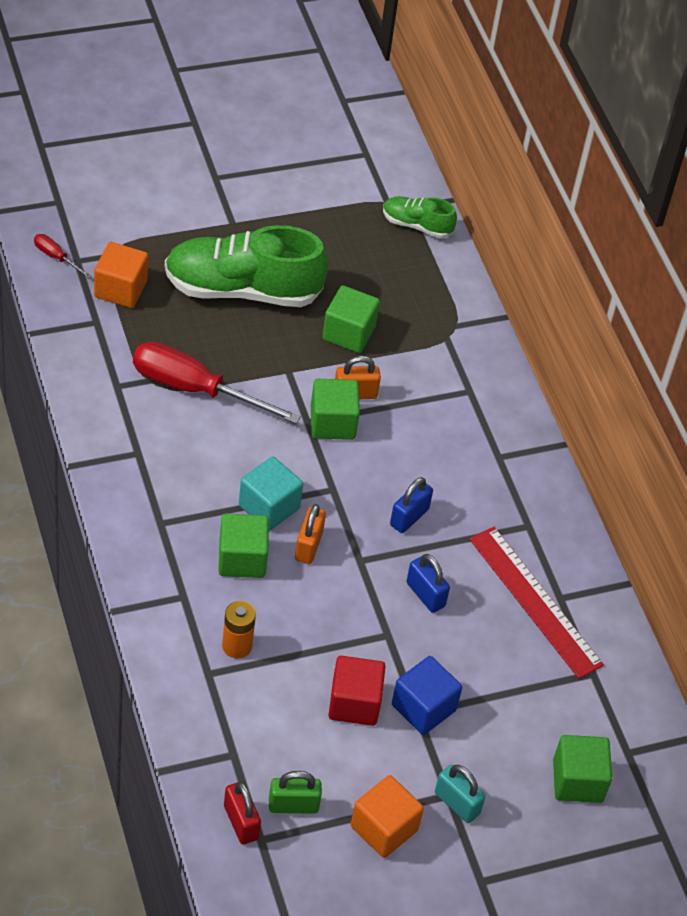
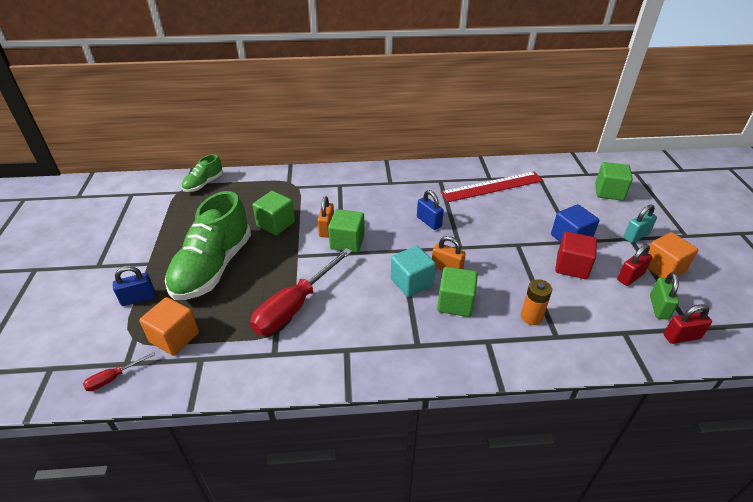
camera: 70 degrees left, 10 degrees down
blue padlock [406,554,450,613] -> blue padlock moved to [113,266,155,306]
none -> red padlock [617,244,652,286]

